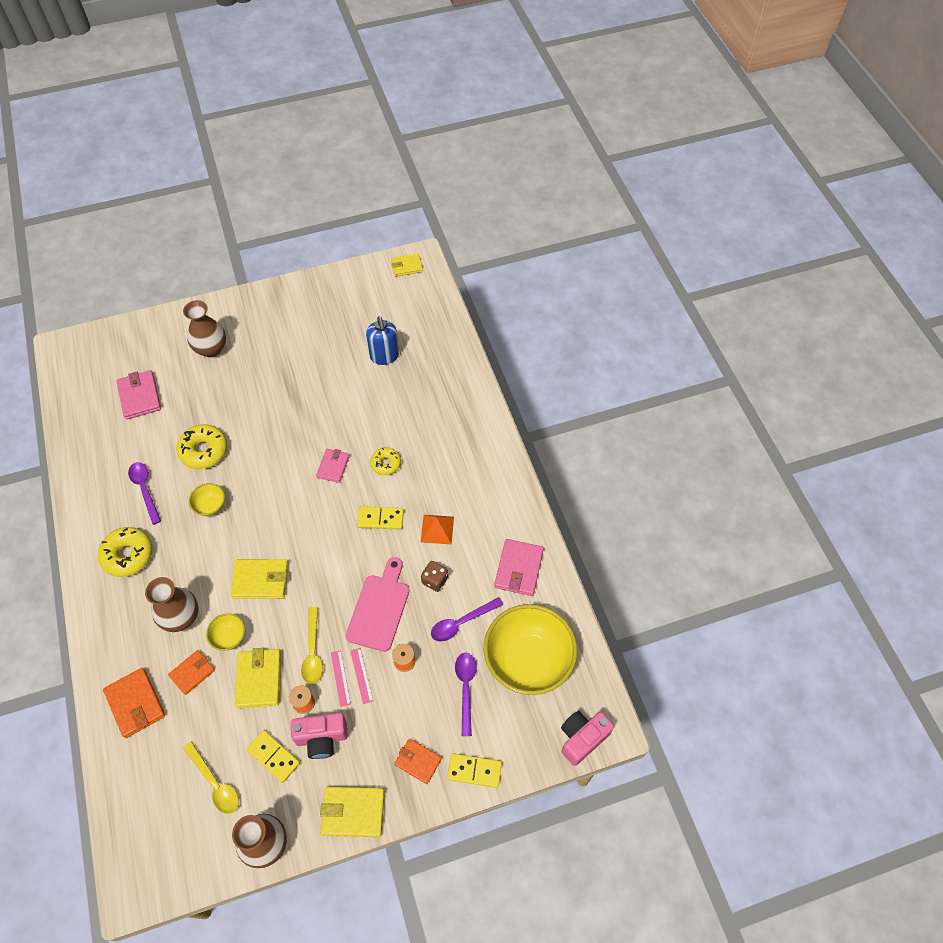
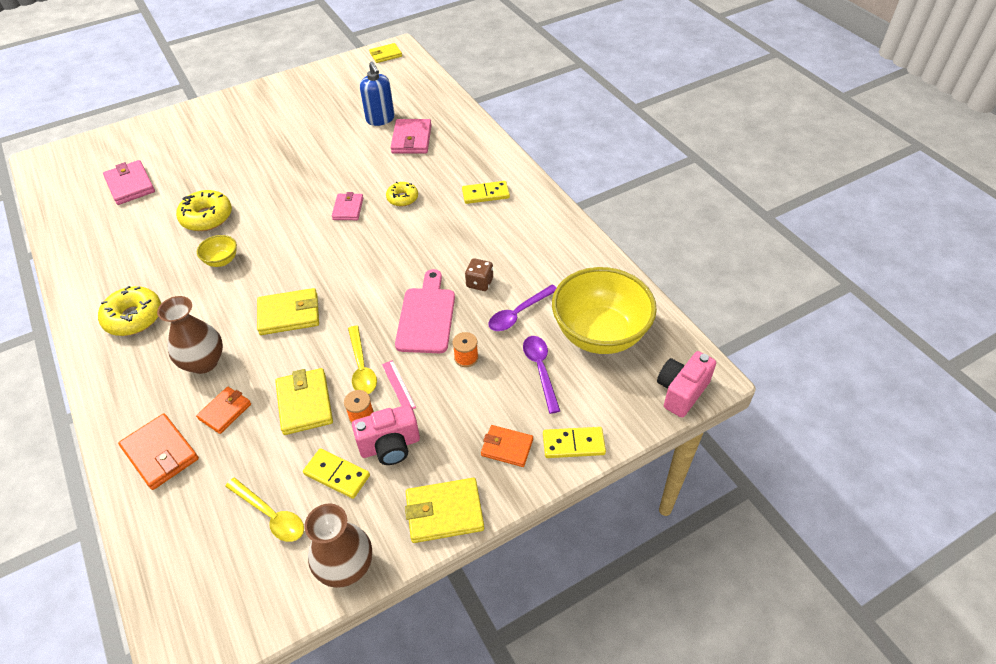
camera: 10 degrees left, 10 degrees down
purple spoon [128,462,161,525] -> none
brown vase [183,300,226,357] -> none
yellow bowl [206,613,245,651] -> none
pink ruler [350,648,373,704] -> none
yellow domino [357,506,404,529] -> yellow domino moved to [462,181,510,204]
orange pyramid [421,515,454,544] -> none
pink wallet [494,539,544,596] -> pink wallet moved to [391,119,432,153]

